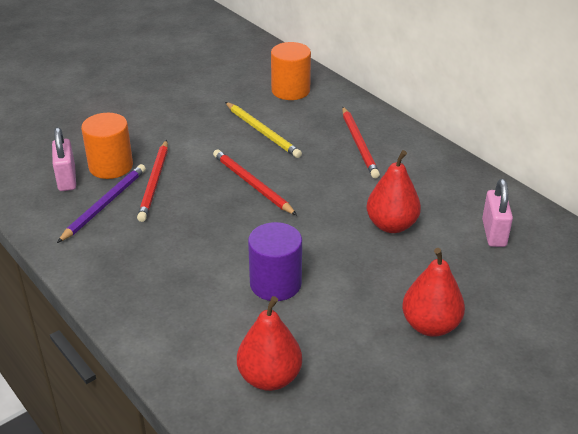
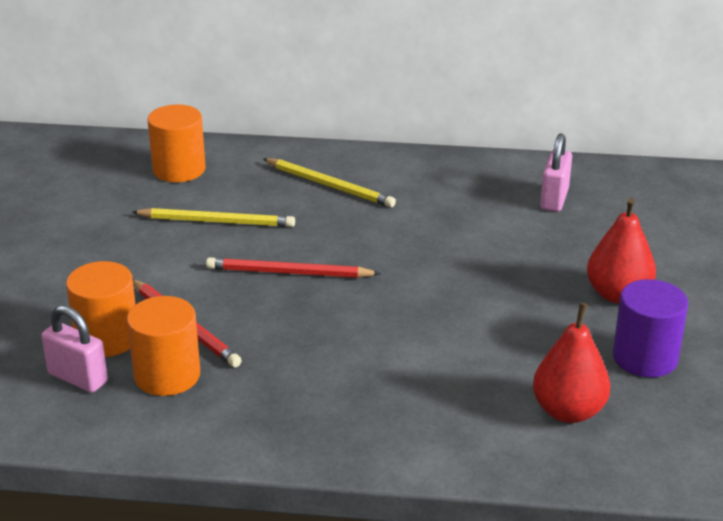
camera: 45 degrees left, 5 degrees down
purple pencil [57,164,146,243] -> orange cylinder [127,296,200,396]
purple cylinder [248,222,302,301] -> purple cylinder moved to [613,279,688,377]
red pencil [342,107,380,178] -> yellow pencil [263,158,396,208]
red pear [367,150,421,233] -> none
pink padlock [482,179,513,247] -> pink padlock turned 60 degrees clockwise [540,133,572,212]

